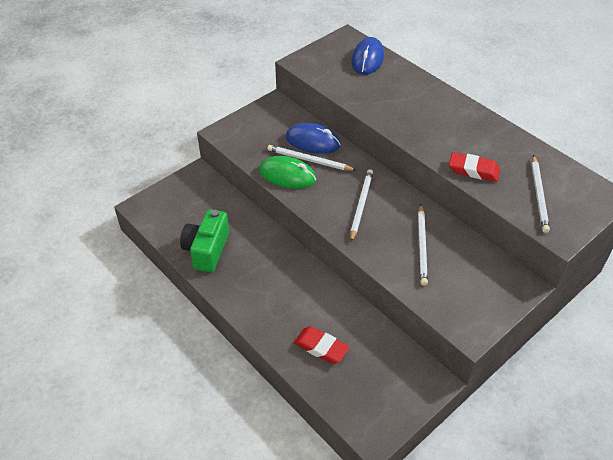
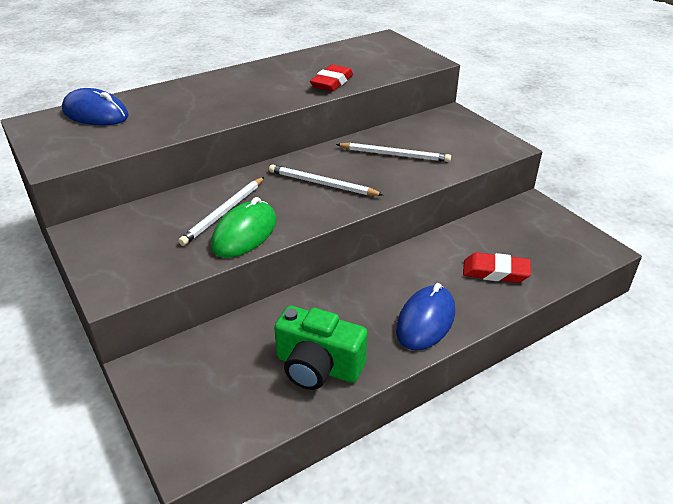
camera: 80 degrees left, 10 degrees down
blue mouse [286,123,341,154] -> blue mouse moved to [396,283,455,351]
red eraser [294,326,349,364] -> red eraser turned 60 degrees clockwise [463,252,531,283]
white pencil [532,155,550,233] -> none

